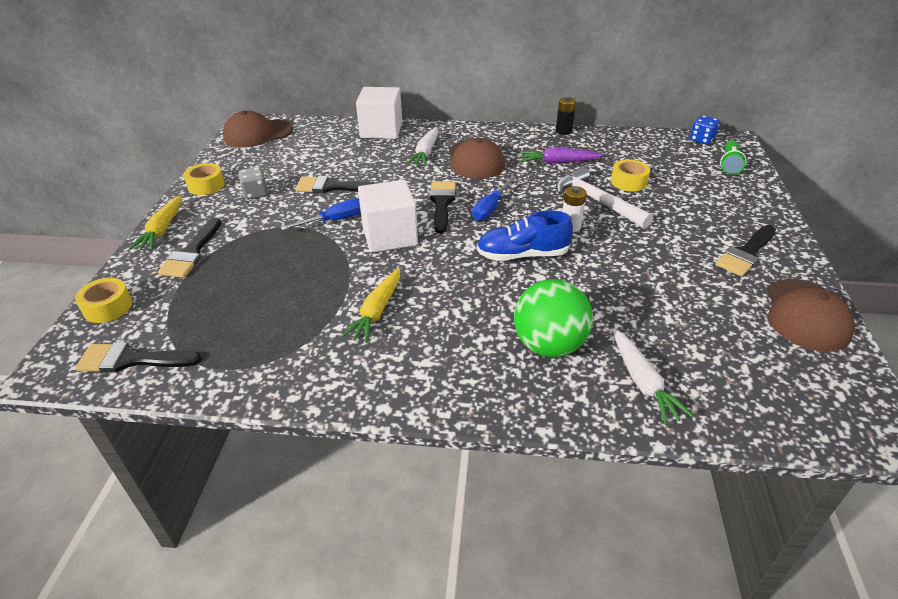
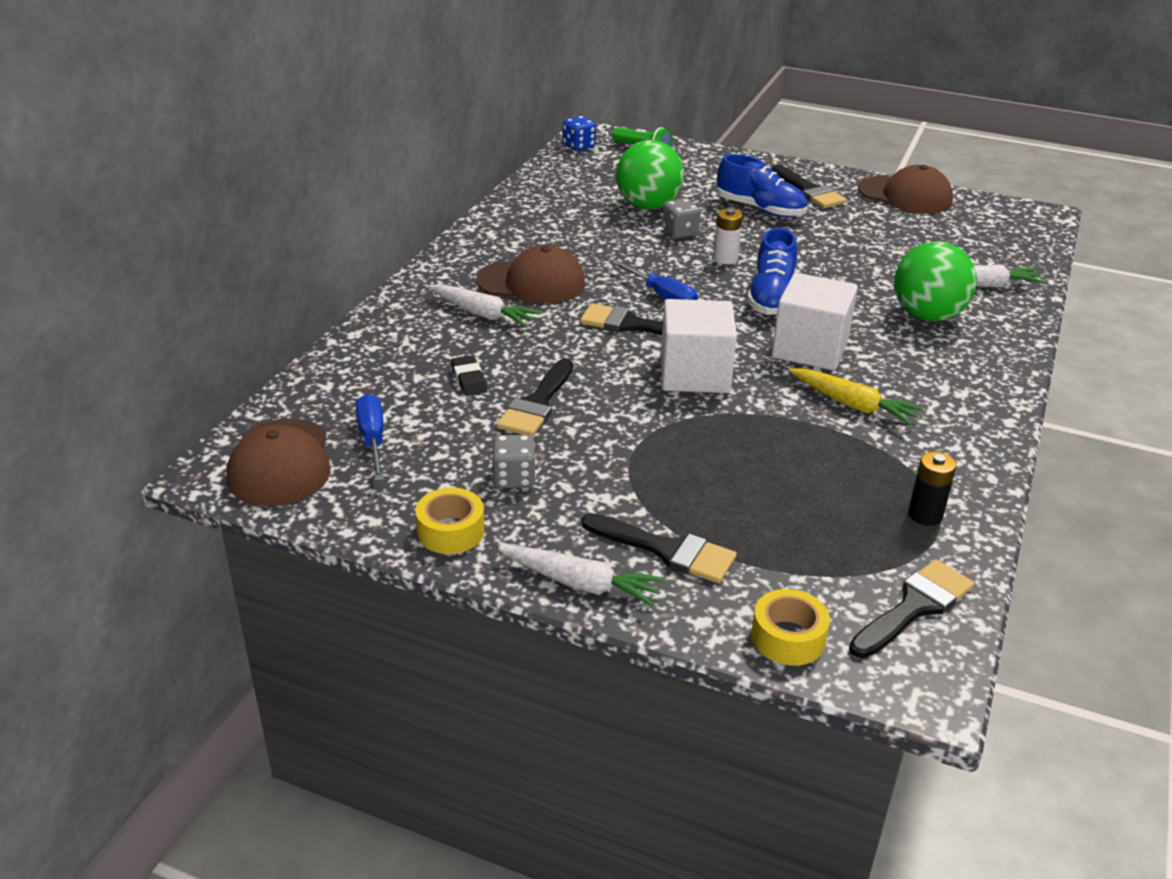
camera: 75 degrees left, 5 degrees down
black brush [75,342,202,373] -> black brush turned 150 degrees counterclockwise [849,559,974,658]
yellow carrot [129,195,181,250] -> white carrot [499,546,665,607]
blue screwdriver [280,198,361,231] -> blue screwdriver moved to [356,394,384,481]
white cube [356,87,402,139] -> white cube moved to [772,273,858,371]
purple carrot [520,148,603,164] -> none
black battery [556,97,576,135] -> black battery moved to [908,452,957,526]
white hammer [556,167,653,228] -> grey dice [662,199,701,239]
yellow tape [611,159,650,192] -> green ball [616,140,684,210]
none -> black eraser [451,355,487,396]
none -> blue shoe [717,154,808,217]

